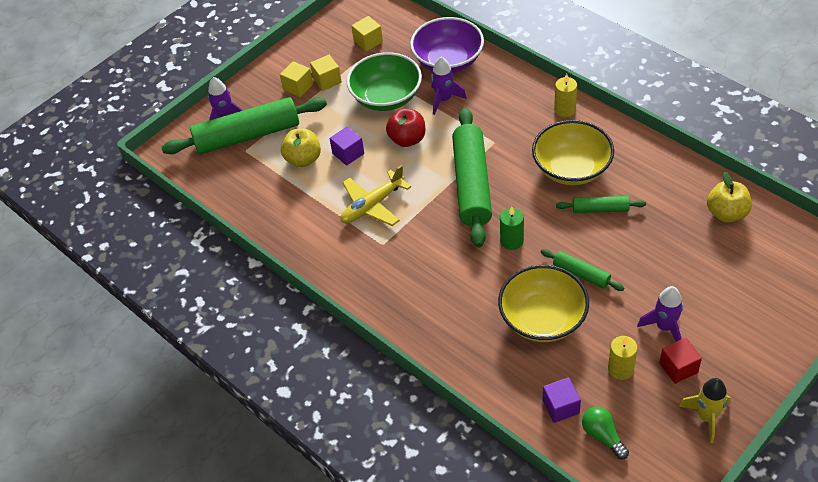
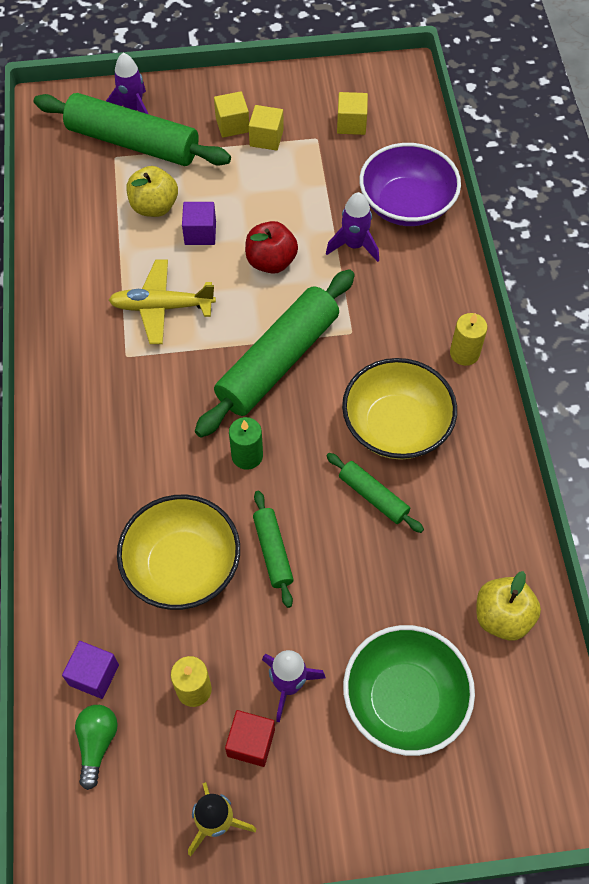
camera: 35 degrees right, 10 degrees up
green bowl [347,52,422,111] -> green bowl moved to [343,625,475,756]

